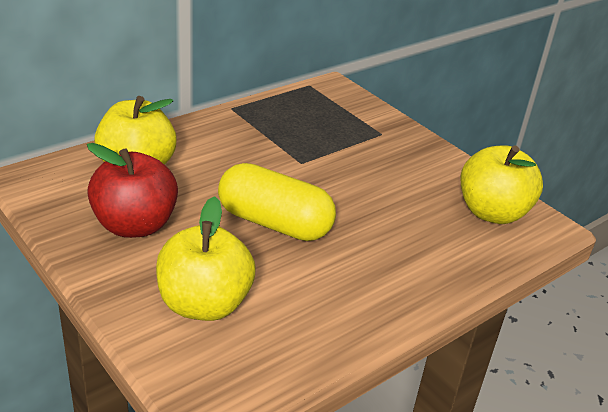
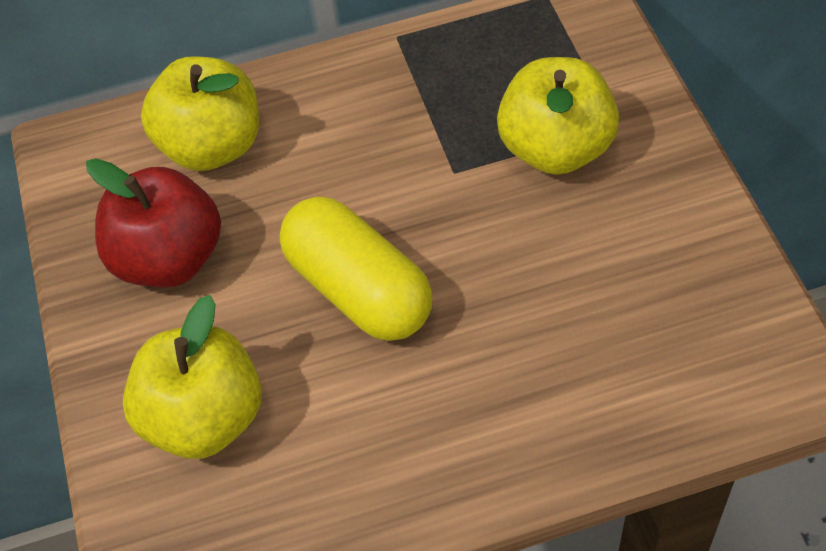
camera: 30 degrees right, 20 degrees up
yellow apple [461,145,543,224] -> yellow apple moved to [497,57,619,175]

